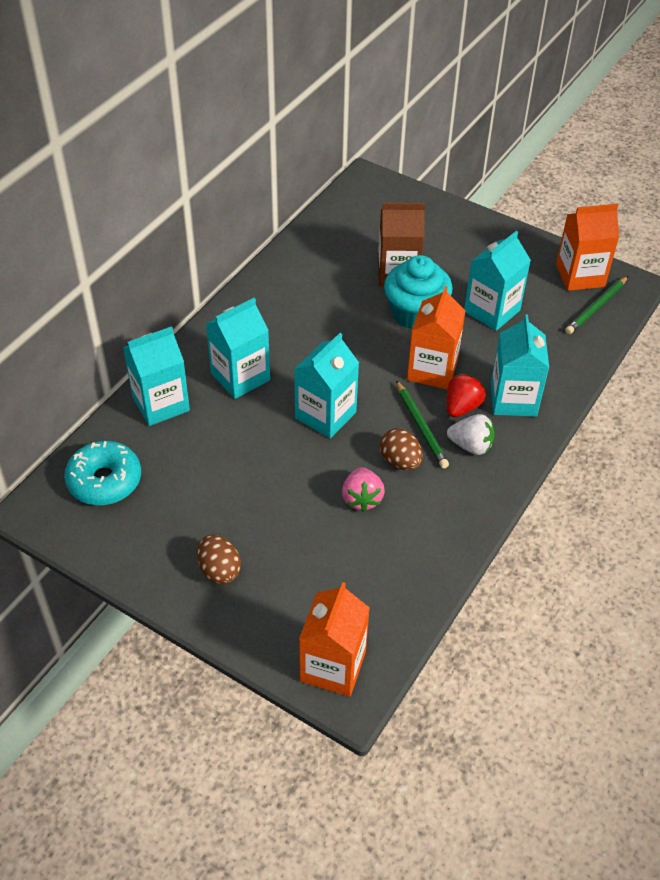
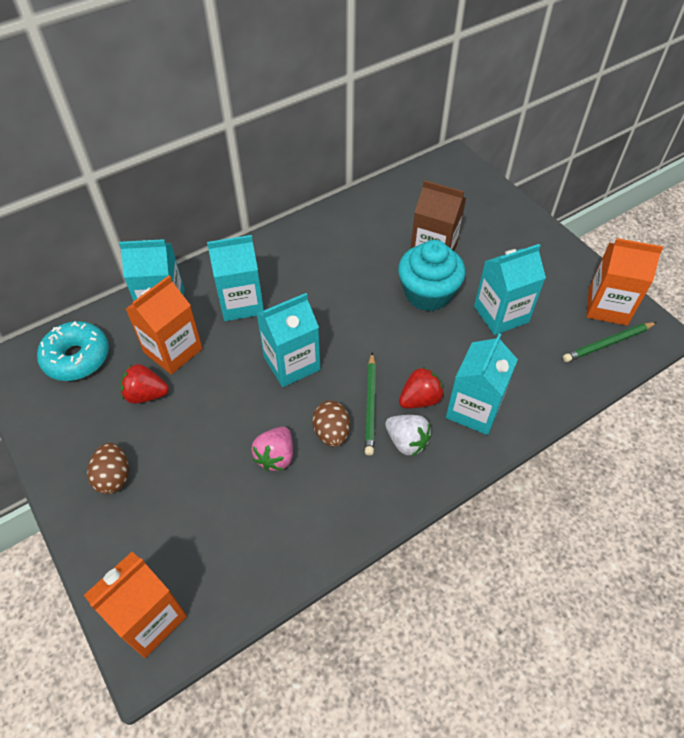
camera: 25 degrees right, 5 degrees up
orange carton [407,286,466,389] -> orange carton moved to [126,275,203,375]
none -> red strawberry [120,364,169,404]

